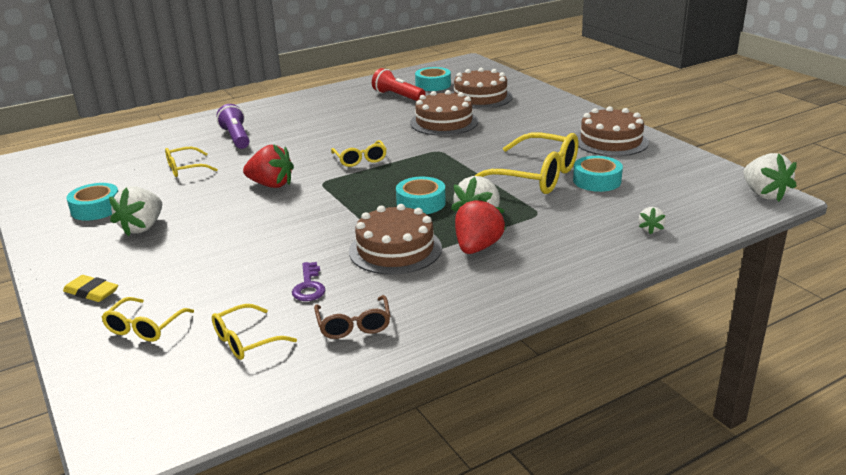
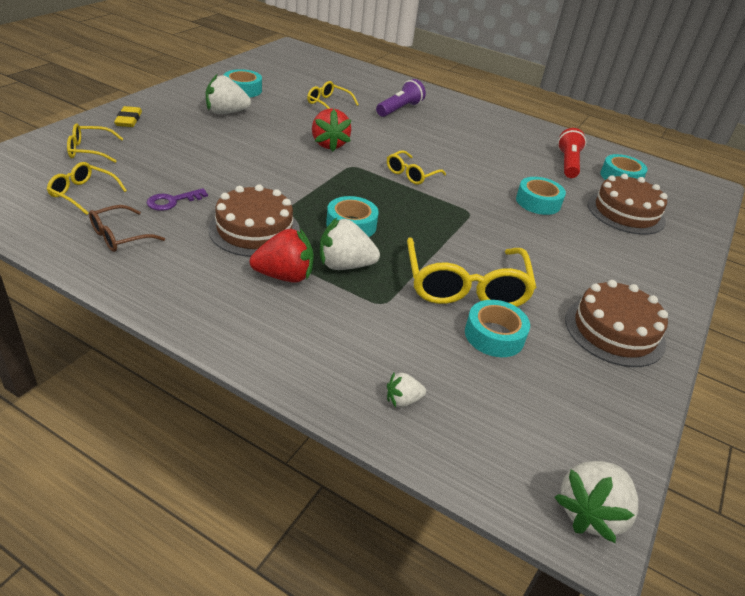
camera: 55 degrees right, 10 degrees up
brown cake [410,90,478,136] -> turquoise tape [516,177,566,215]

